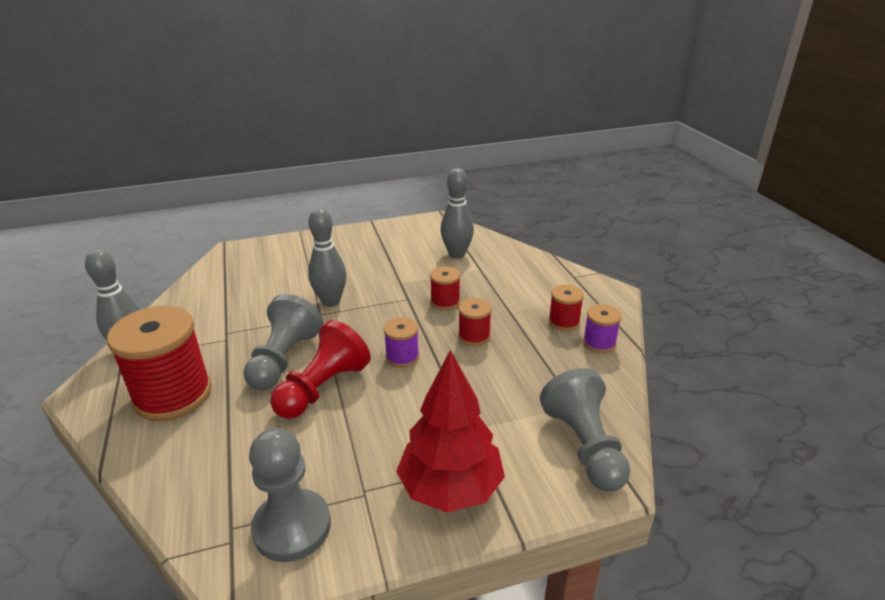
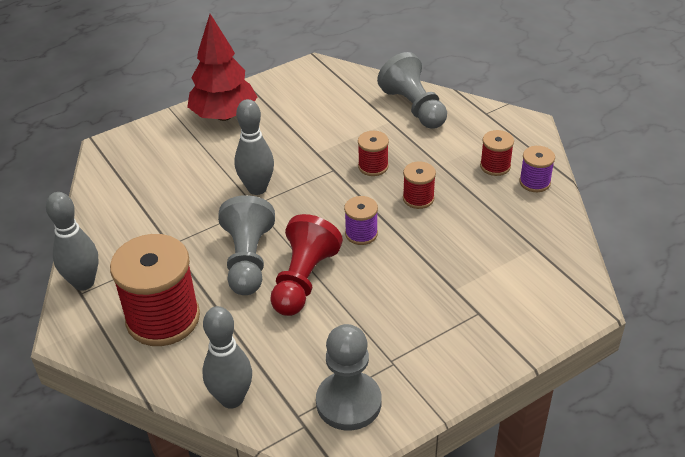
camera: 15 degrees left, 10 degrees up
red tree [396,350,505,513] -> red tree moved to [187,14,257,121]
grey bowling pin [441,168,474,259] -> grey bowling pin moved to [202,306,252,409]
grey pawn [540,368,630,491] -> grey pawn moved to [377,52,447,129]

